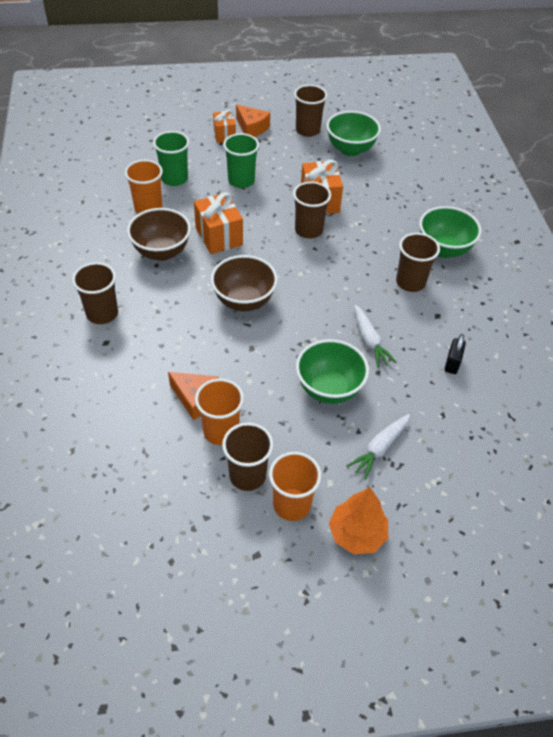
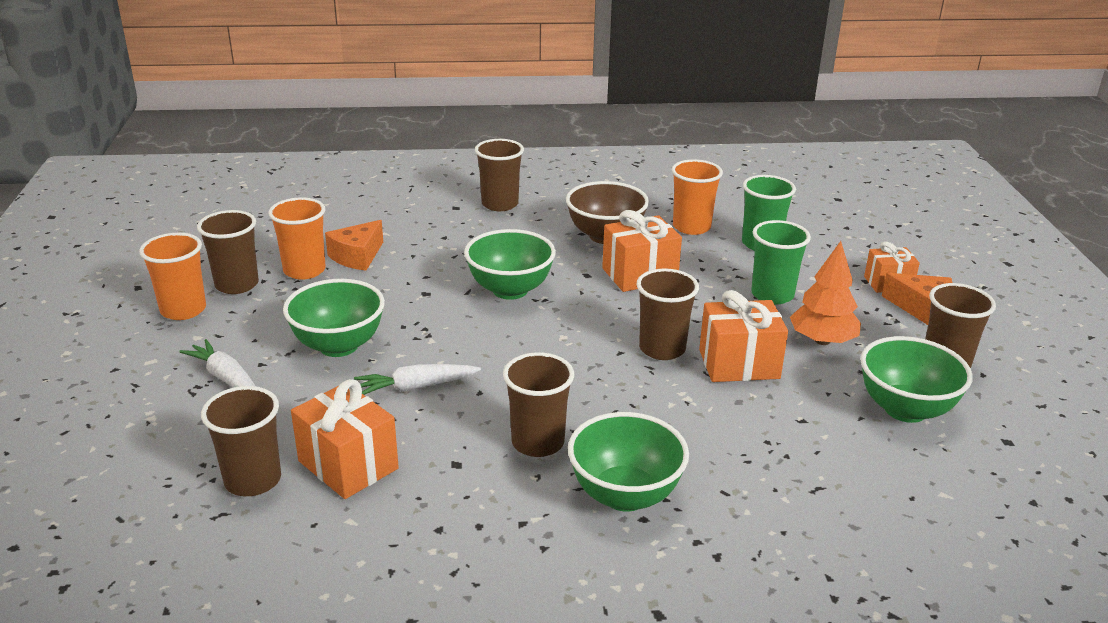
camera: 95 degrees right, 20 degrees down
brown bowl [211,255,278,311] -> green bowl [464,229,556,300]
orange cheese [236,105,270,137] -> orange cheese turned 105 degrees counterclockwise [882,273,952,325]
orange tree [329,488,388,554] -> orange tree moved to [790,241,861,345]
black padlock [445,334,466,374] -> orange gift [291,379,399,499]
none -> brown cup [201,386,281,496]

